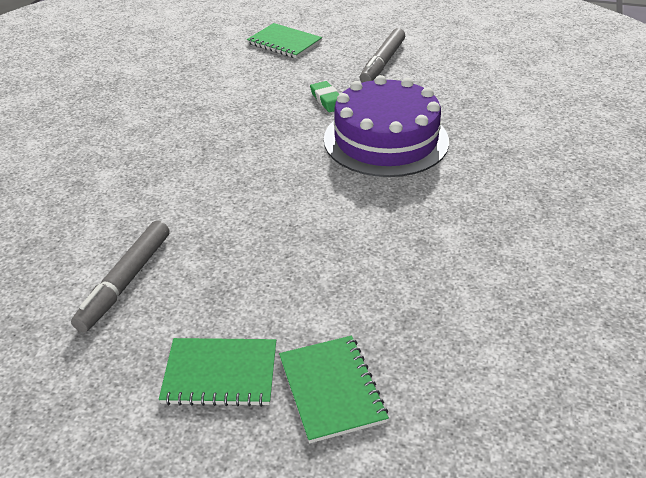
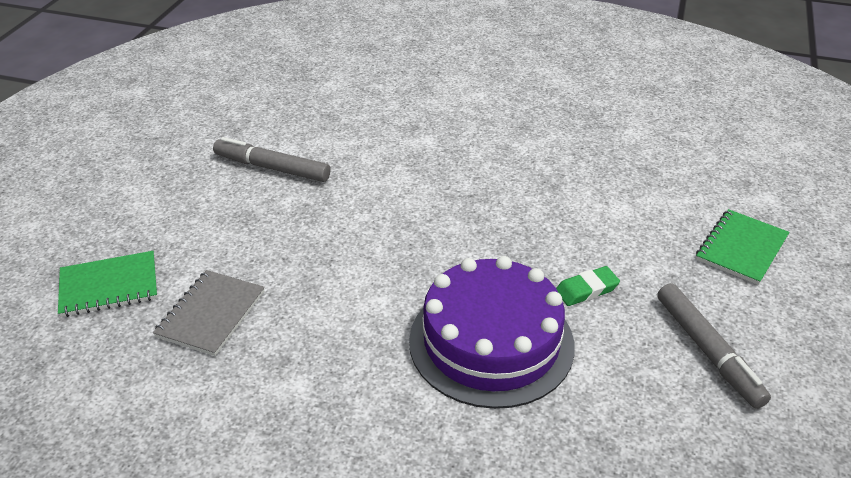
camera: 90 degrees right, 0 degrees up
green notebook [159,338,276,407] -> none
grey marker [360,28,405,83] -> grey marker turned 135 degrees counterclockwise [657,283,771,409]
none -> grey notebook [153,270,265,356]

